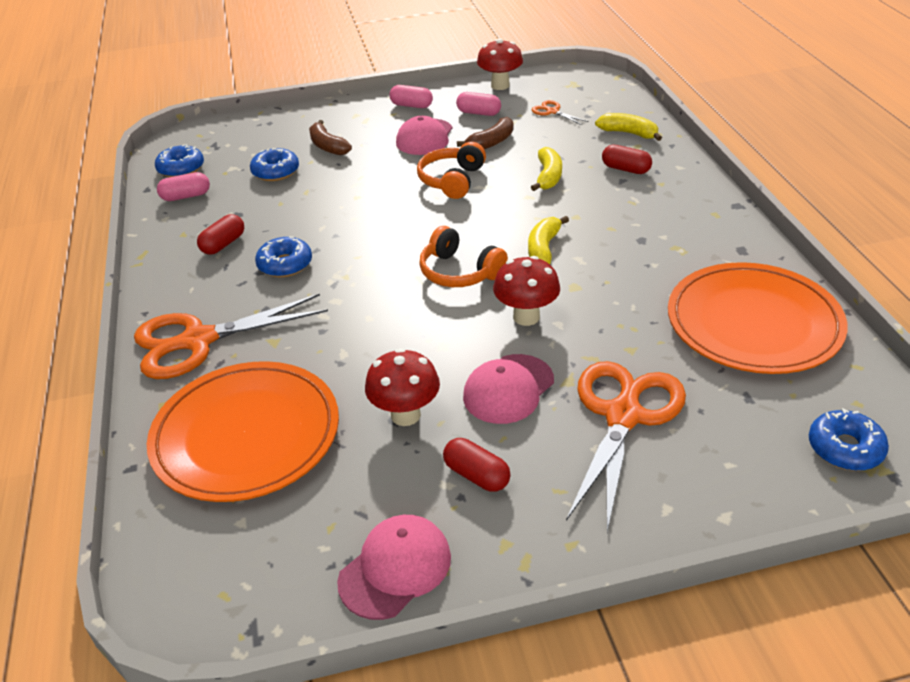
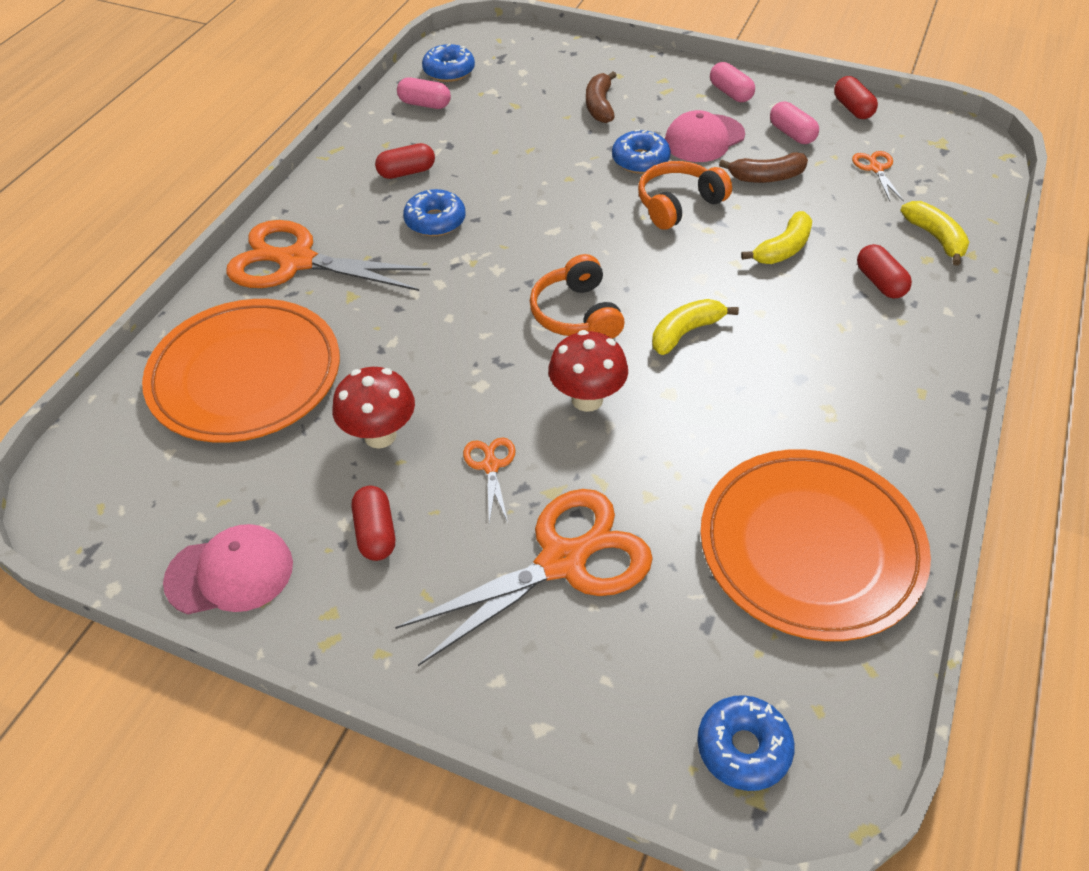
camera: 35 degrees right, 10 degrees up
blue donut [250,148,299,181] -> blue donut moved to [612,130,671,174]
pink cap [463,354,554,424] -> orange scissors [463,437,516,523]
red mushroom [477,39,523,90] -> red capsule [834,76,878,119]

